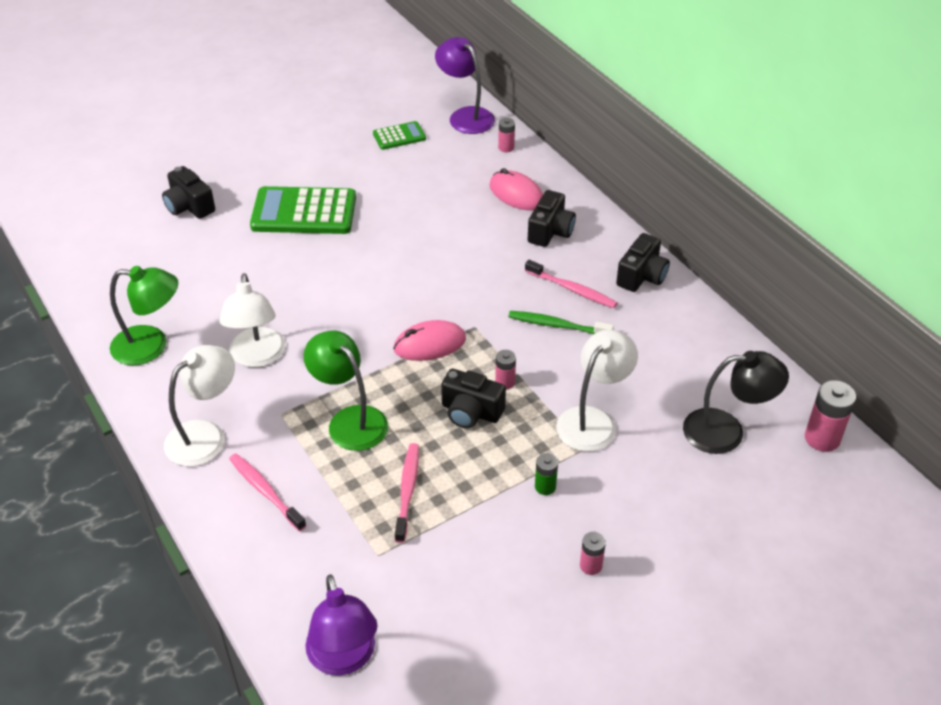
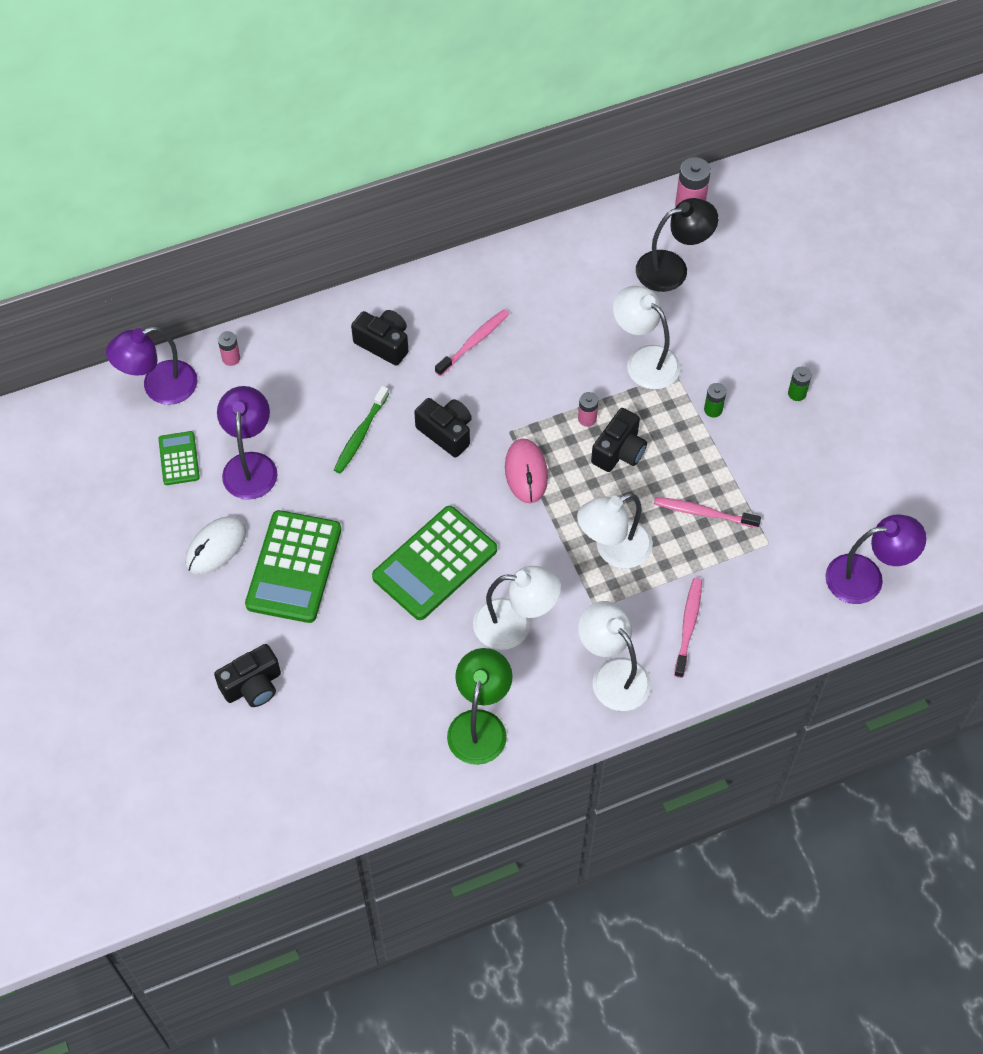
camera: 80 degrees left, 15 degrees up
pink toothbrush [229,454,306,531] -> pink toothbrush turned 135 degrees clockwise [674,578,702,678]
green lamp [304,331,388,451] -> white lamp [577,493,653,569]
pink mouse [489,168,543,210] -> none
green toothbrush [508,311,614,334] -> green toothbrush moved to [334,386,389,474]
pink battery [580,532,606,575] -> green battery [788,367,812,401]
black camera [616,233,670,292] -> black camera moved to [414,398,472,457]
black lamp [683,351,789,454] -> black lamp turned 60 degrees clockwise [636,198,718,292]
none -> white mouse [185,516,246,575]
none -> purple lamp [217,386,277,500]
none -> green calculator [372,506,497,620]

